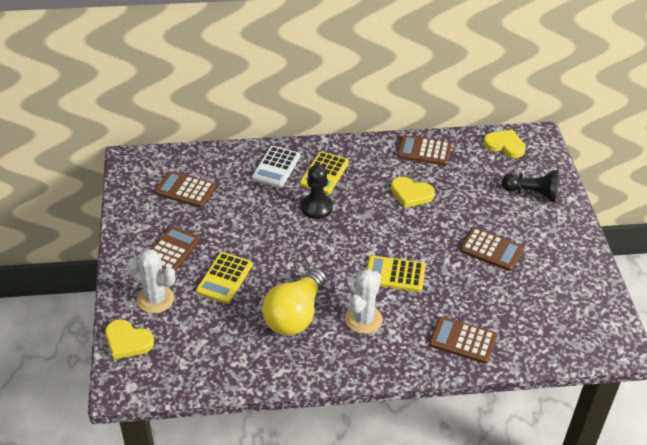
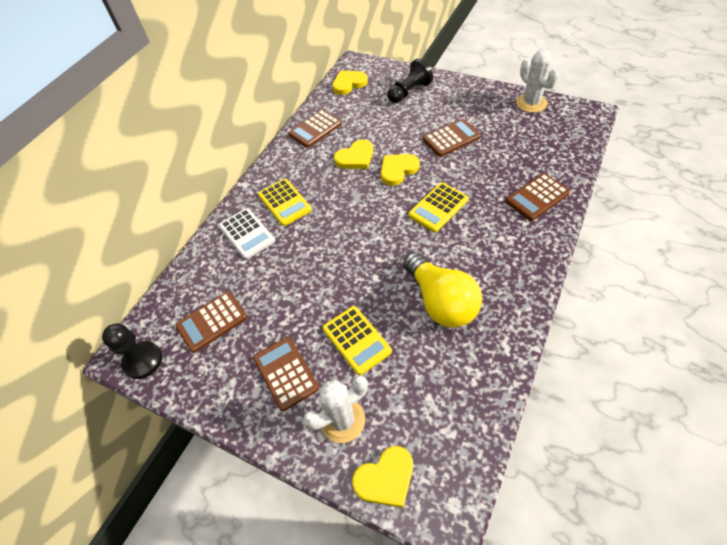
camera: 50 degrees left, 10 degrees up
black pawn [301,164,333,219] -> black pawn moved to [102,323,162,379]
white cactus [345,269,383,334] -> white cactus moved to [516,50,559,113]
none -> yellow heart [381,154,420,186]

